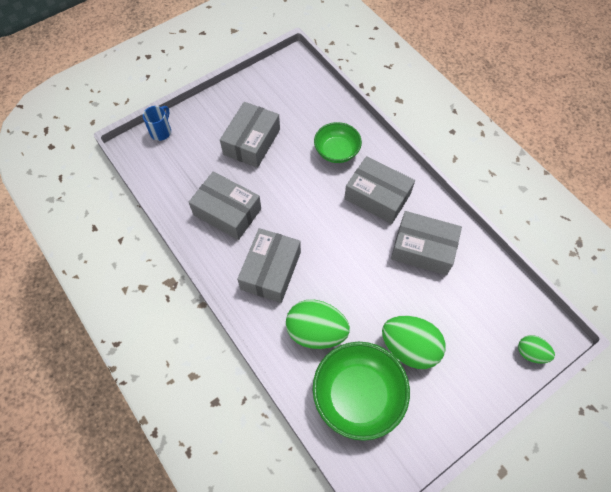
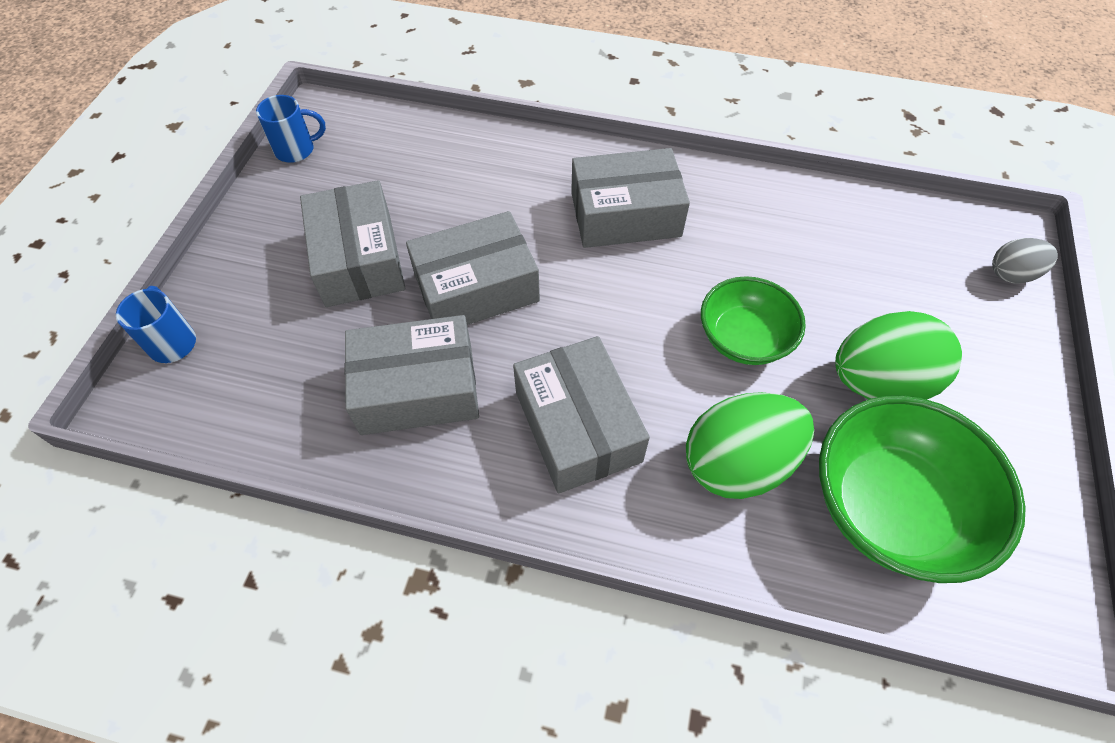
camera: 40 degrees left, 5 degrees down
green bowl [314,122,362,163] -> green bowl moved to [701,276,806,365]
grey box [391,211,462,275] -> grey box moved to [406,211,540,325]
green egg [518,335,555,364] -> grey egg [992,238,1058,283]
none -> blue mug [256,95,326,163]

